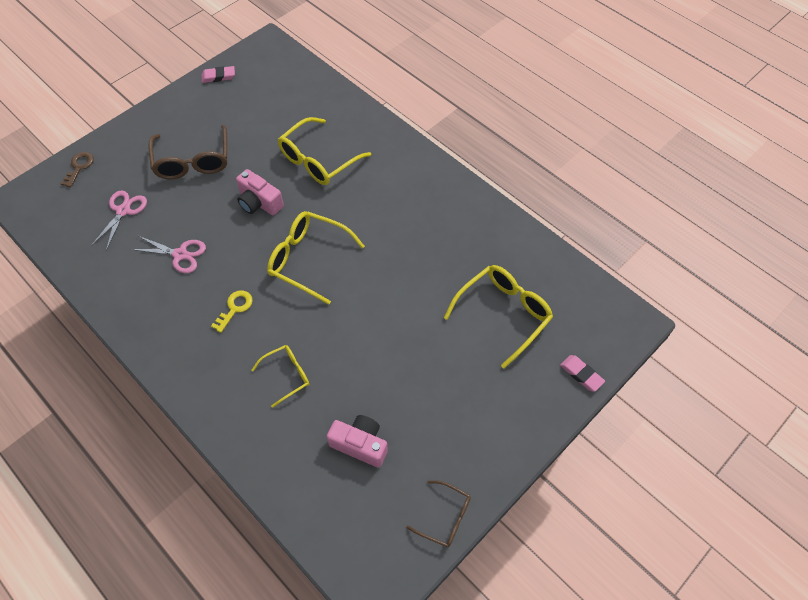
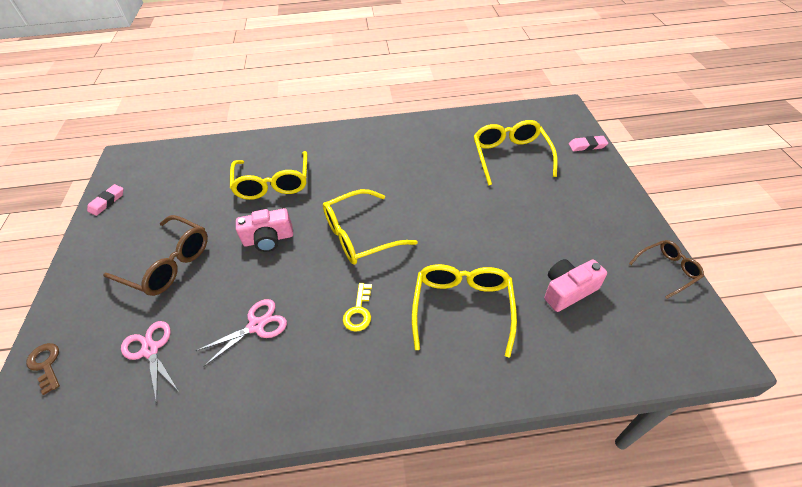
camera: 50 degrees left, 10 degrees down
yellow key [211,290,253,333] -> yellow key turned 150 degrees counterclockwise [343,283,372,332]
yellow glasses [252,345,309,408] -> yellow glasses [412,264,517,357], size x1.75

